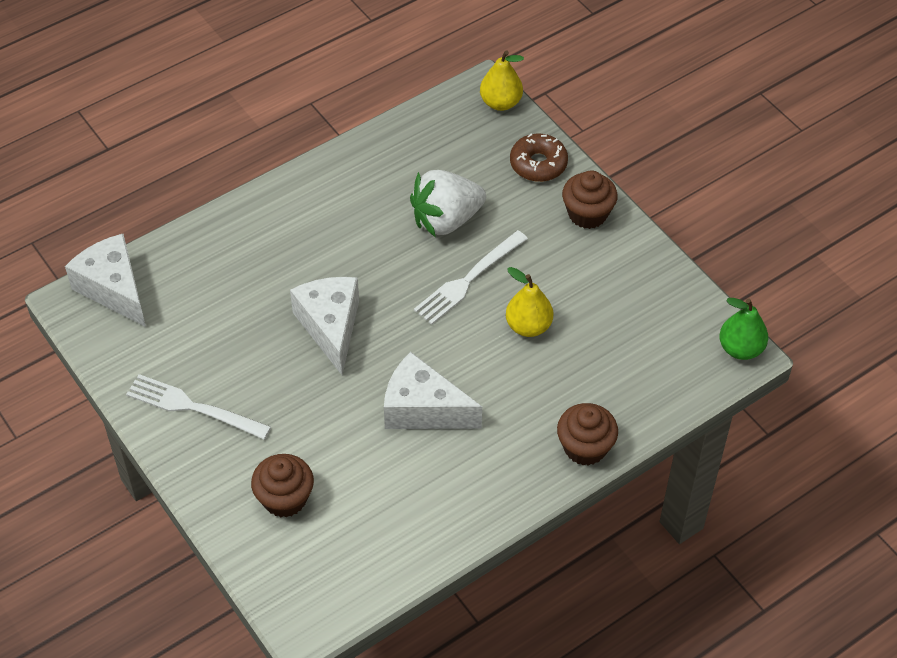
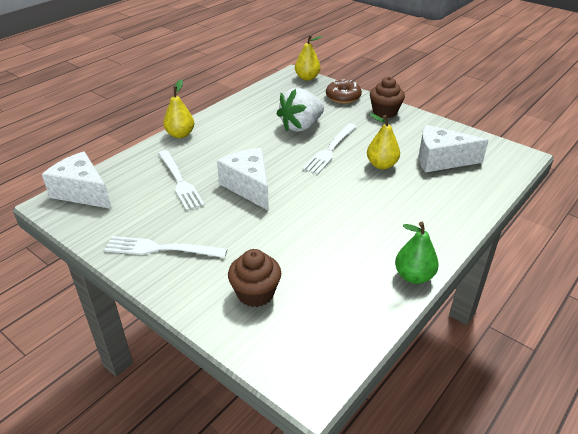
camera: 15 degrees left, 15 degrees down
white cheese [384,352,482,429] -> white cheese moved to [419,125,489,172]
brown cupcake [557,403,618,466] -> none
green pear [719,298,768,360] -> green pear moved to [395,222,439,284]
none -> white fork [158,150,205,211]
none -> yellow pear [163,80,194,138]

